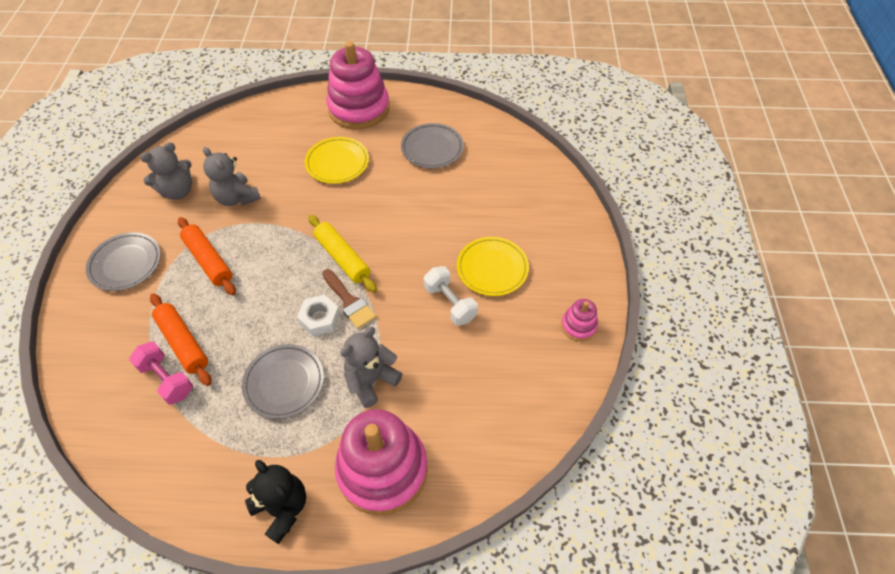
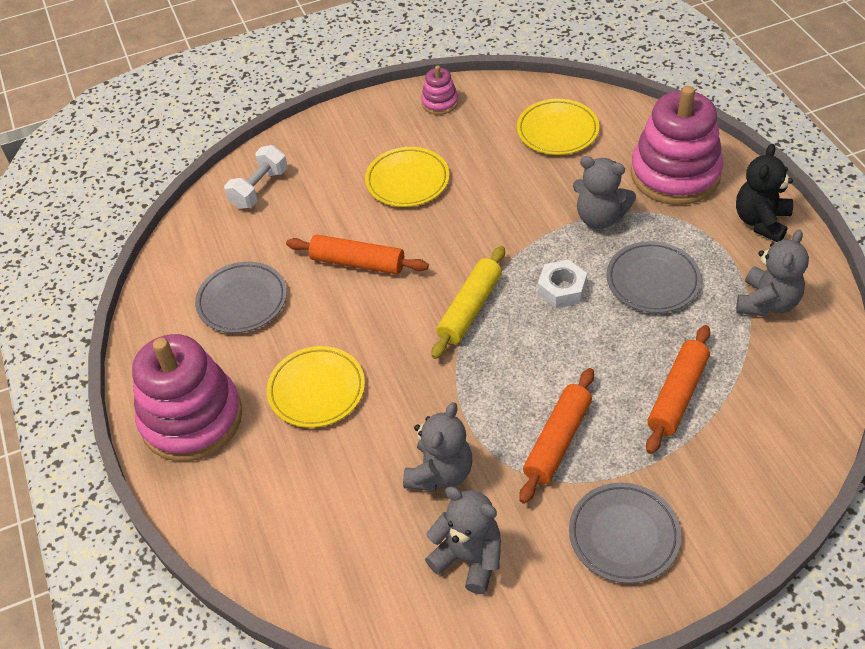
camera: 110 degrees left, 5 degrees down
pink dumbbell [129,341,193,405] -> none
brown brush [322,269,376,329] -> none
white dumbbell [424,266,478,326] -> white dumbbell moved to [224,145,288,209]
none -> orange rolling pin [286,234,429,275]
none -> yellow plate [517,99,599,155]
none -> grey teddy bear [736,229,809,317]

